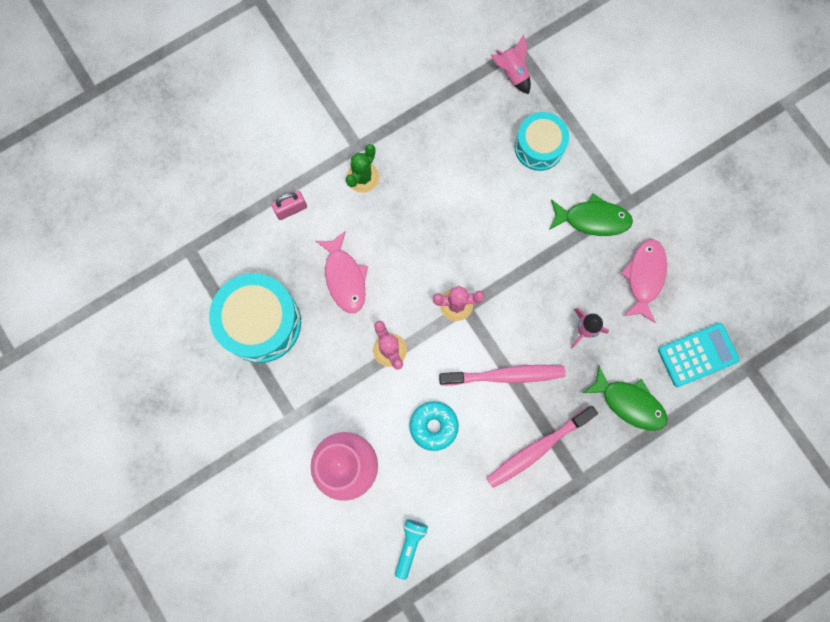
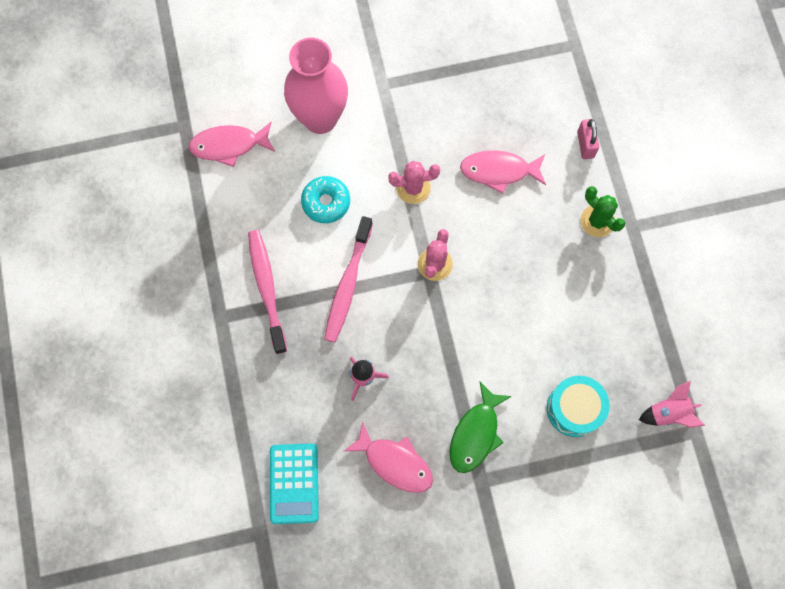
camera: 110 degrees right, 5 degrees down
turquoise drum [209,273,301,363] -> none
turquoise flashlight [395,519,428,580] -> pink fish [188,122,275,167]
green fish [583,366,668,431] -> none

